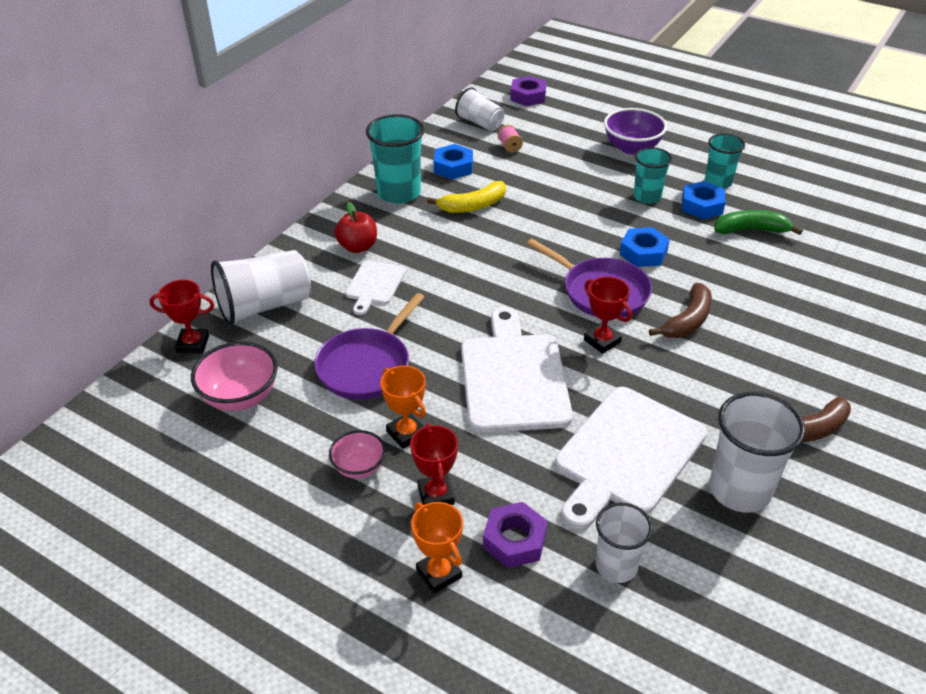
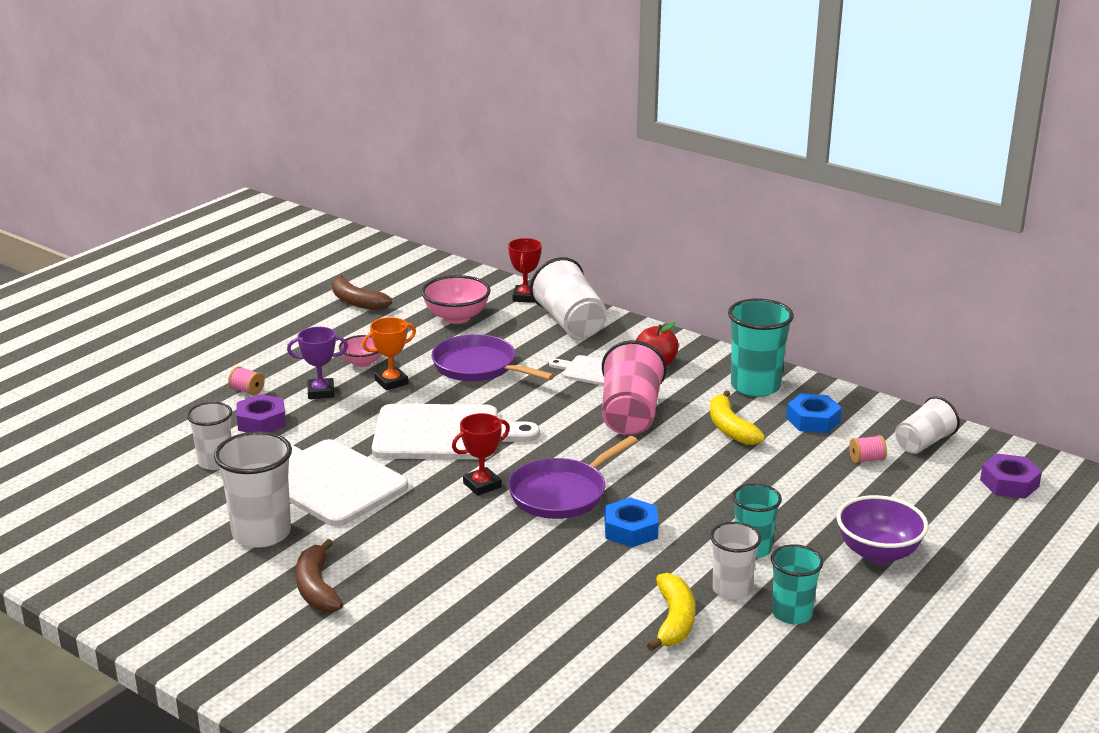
camera: 95 degrees right, 15 degrees down
red trophy [410,423,458,505] -> purple trophy [287,327,348,399]
orange trophy [411,502,463,594] -> pink spool [228,366,265,396]
brown banana [649,283,712,338] -> brown banana moved to [332,275,392,310]
blue nut [682,181,726,219] -> white cup [710,522,762,600]
green banana [714,210,803,235] -> yellow banana [647,573,695,651]
none -> pink cup [602,340,666,435]

